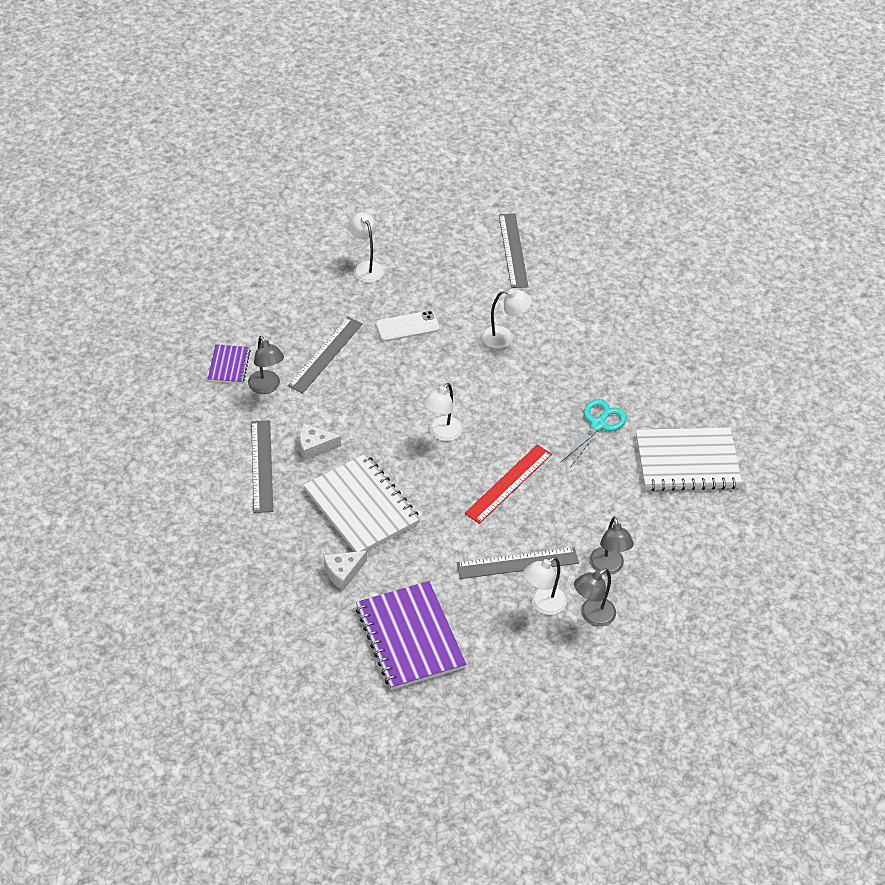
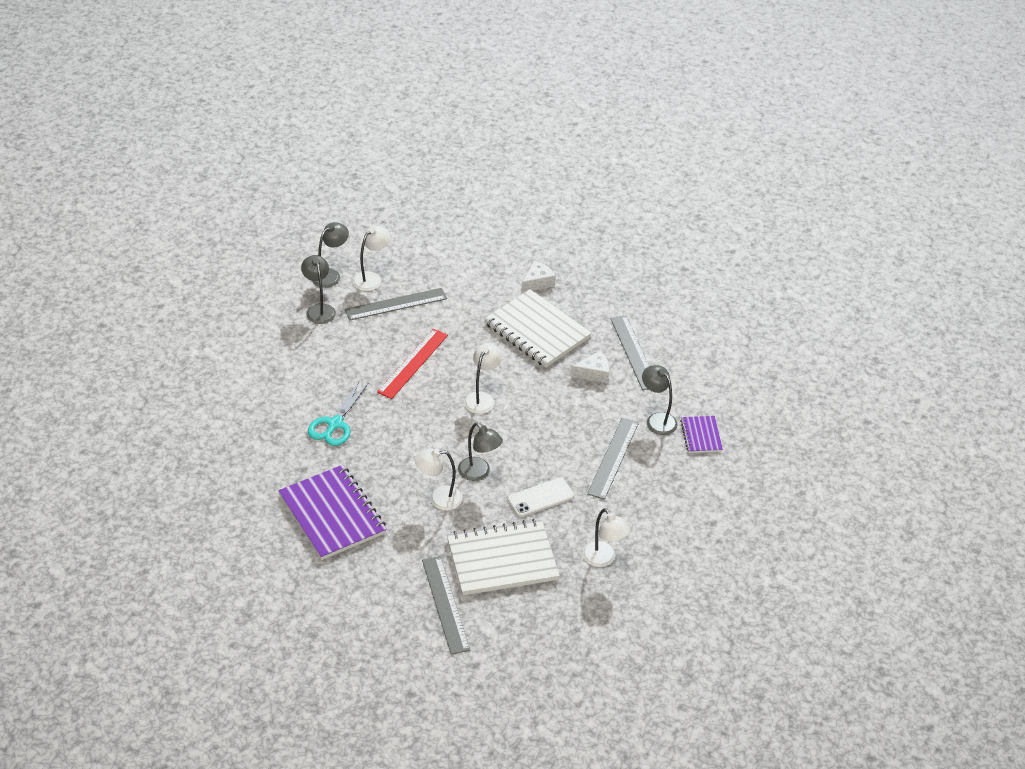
camera: 170 degrees right, 5 degrees down
purple notebook [356,581,466,690] -> purple notebook moved to [278,465,387,560]
white notebook [636,428,742,491] -> white notebook moved to [447,519,560,595]
none -> grey lamp [458,423,503,481]

